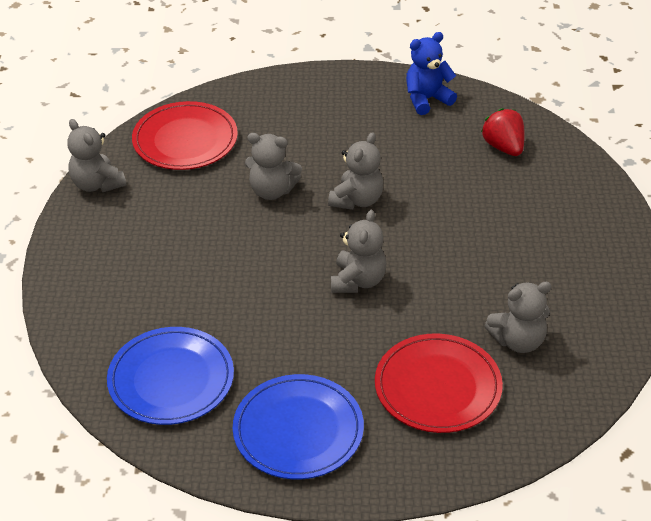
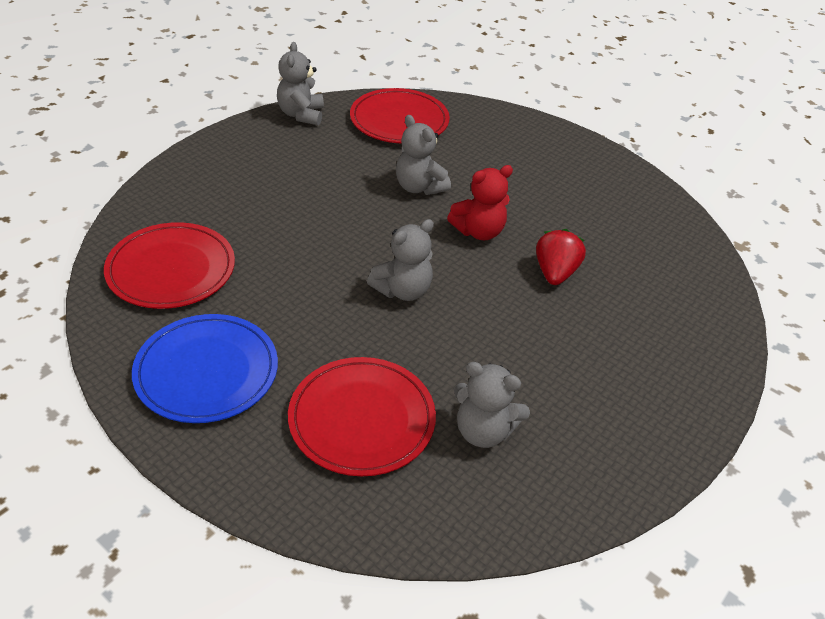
camera: 35 degrees right, 0 degrees up
blue plate [107,327,234,425] -> red plate [104,222,235,309]
grey teddy bear [328,132,383,210] -> red teddy bear [447,165,513,240]
blue teddy bear [406,32,457,115] -> none
red strawberry [481,108,525,156] -> red strawberry moved to [536,229,586,285]

